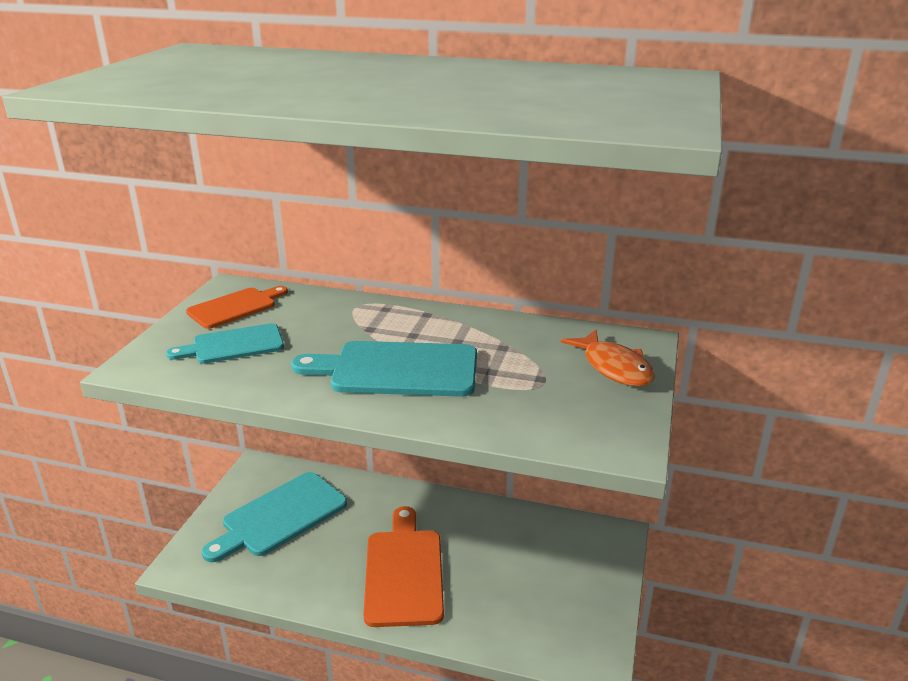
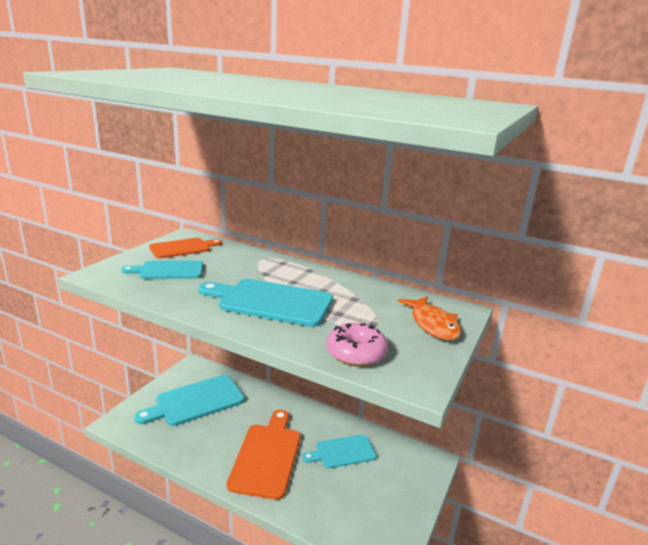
camera: 10 degrees right, 5 degrees down
none -> turquoise cutting board [302,435,376,468]
none -> pink donut [326,323,388,366]

